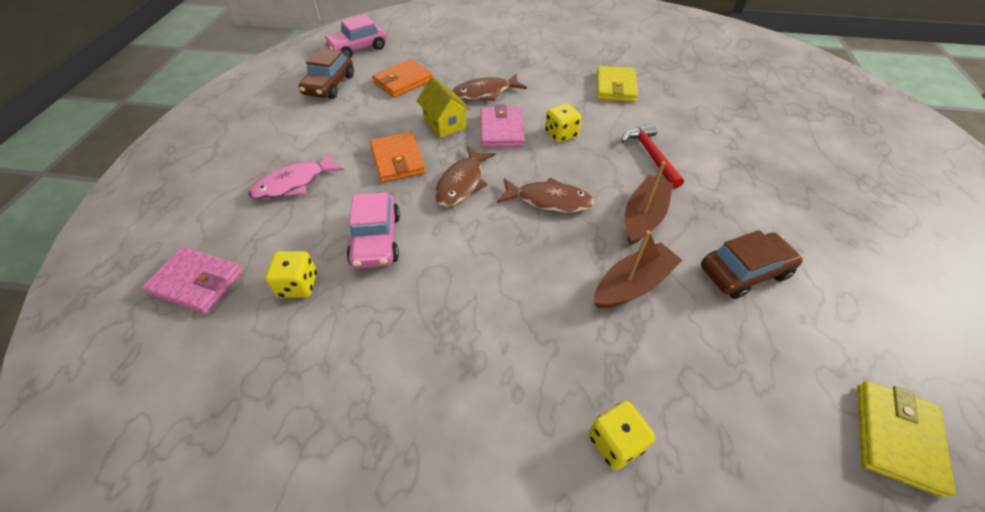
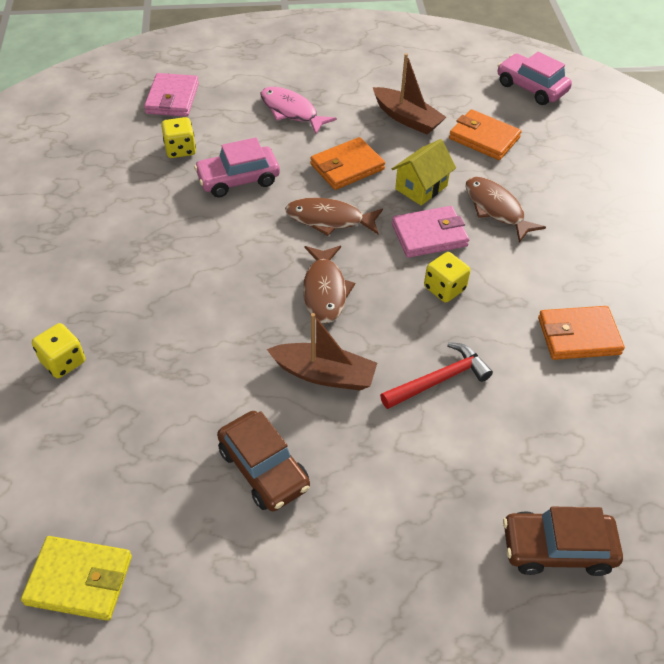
camera: 75 degrees right, 0 degrees up
brown car [298,48,354,99] -> brown car moved to [503,507,623,576]
brown boat [594,230,682,308] -> brown boat moved to [373,53,446,134]
yellow wallet [597,66,638,102] -> orange wallet [538,306,625,360]

